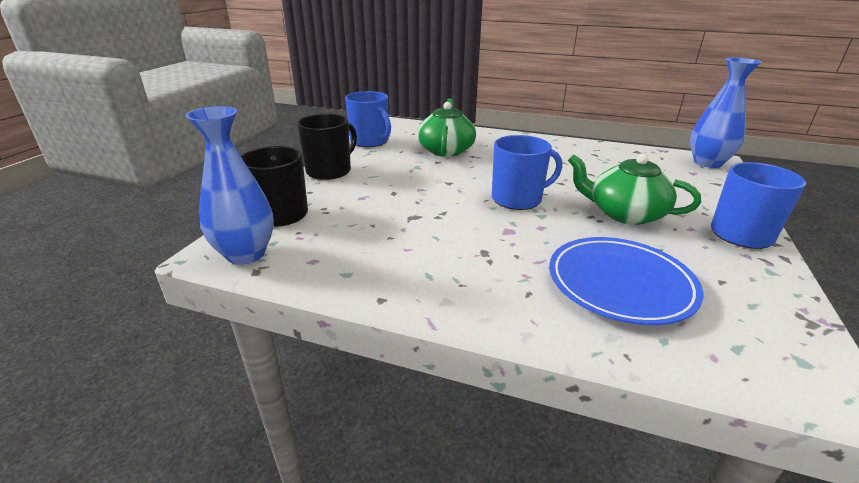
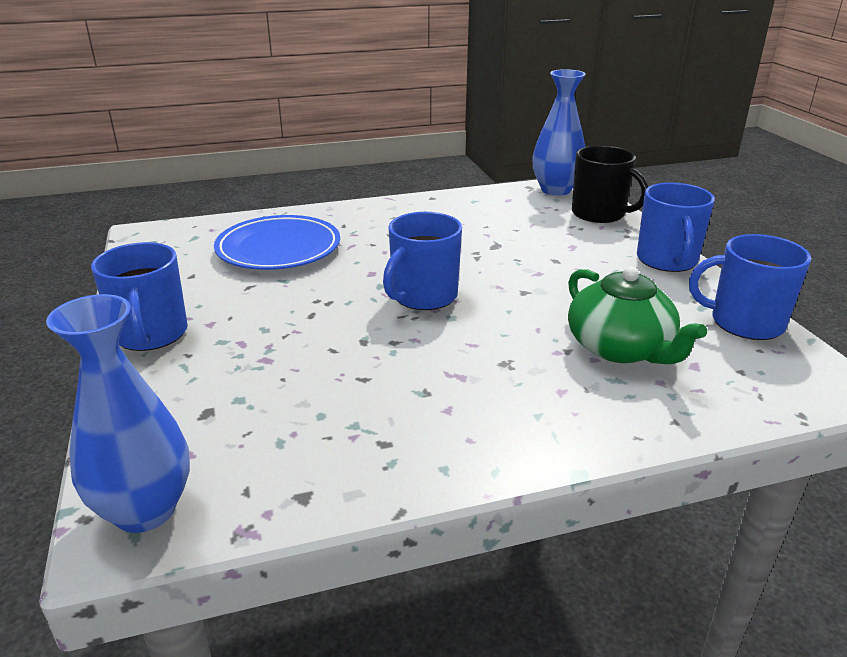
camera: 145 degrees right, 0 degrees up
black mug [297,114,357,180] -> blue mug [637,182,715,272]
green teapot [568,153,701,225] -> none

